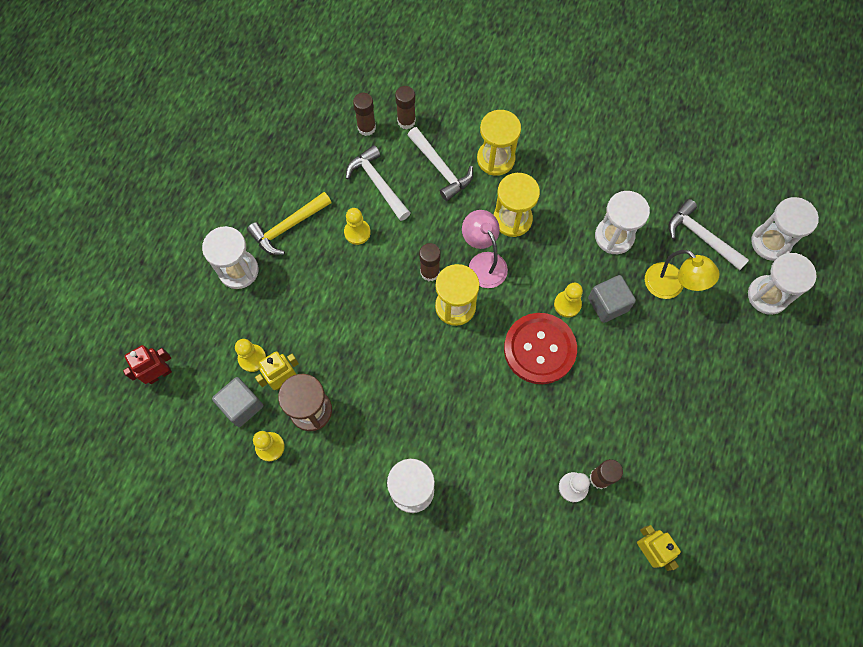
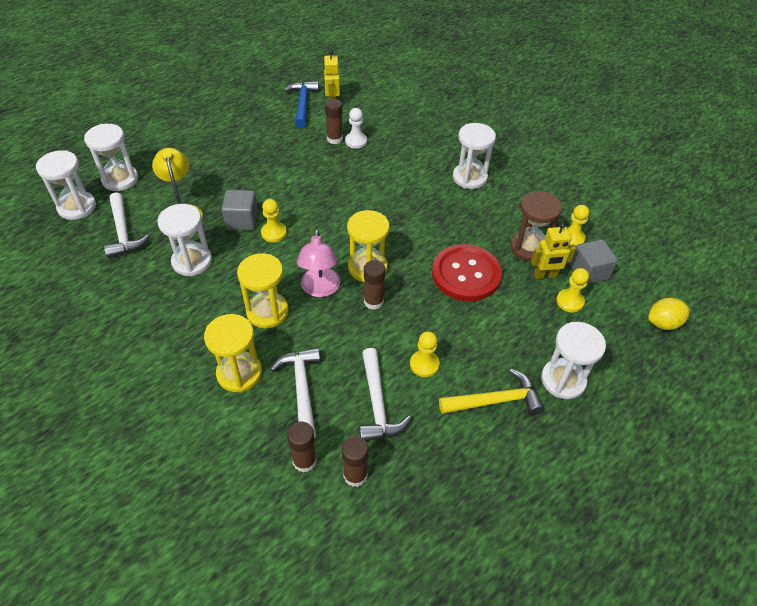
camera: 155 degrees left, 20 degrees down
red robot [123,345,172,384] -> yellow lemon [648,298,690,330]
red button [504,313,577,384] -> red button moved to [432,244,502,301]
none -> blue hammer [284,81,319,128]

